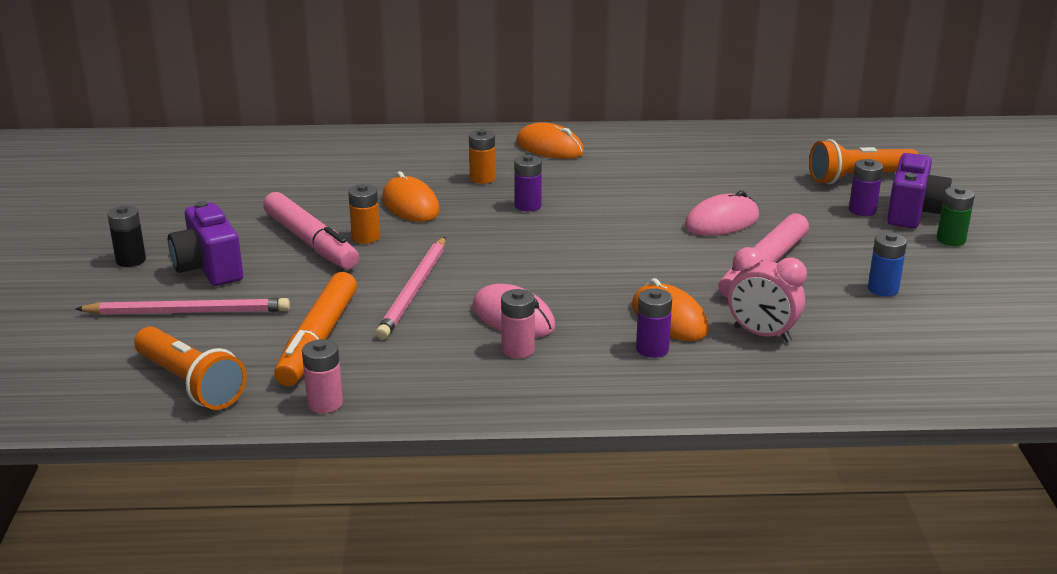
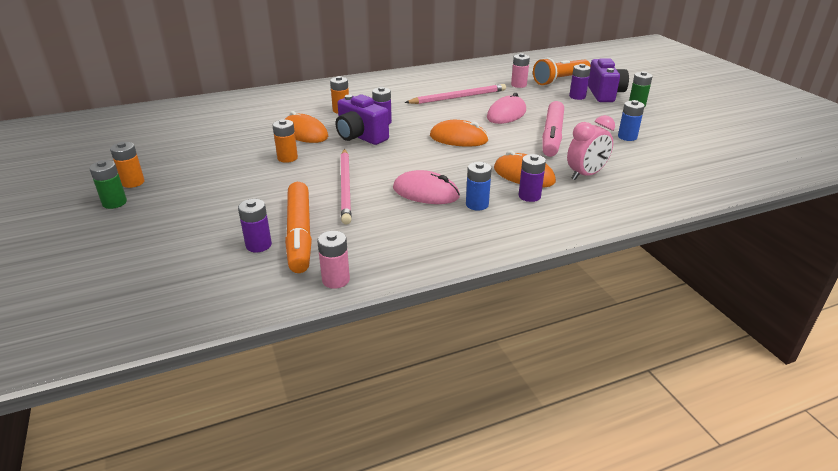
camera: 20 degrees left, 5 degrees up
pink pencil [76,298,290,315] -> pink pencil moved to [405,84,506,104]
black battery [107,206,146,267] -> green battery [89,160,127,209]
orange flashlight [134,327,247,410] -> none
purple camera [168,201,243,286] -> purple camera moved to [336,95,389,145]
pink marker [263,192,359,270] -> none
pink battery [501,289,535,358] -> pink battery moved to [511,53,530,88]
orange mouse [516,122,584,159] -> orange mouse moved to [430,120,489,147]
pink clock [728,247,807,343] -> pink clock turned 45 degrees counterclockwise [567,115,615,180]
none -> orange battery [110,142,145,188]
none -> purple battery [238,199,272,252]
none -> blue battery [466,162,492,211]

